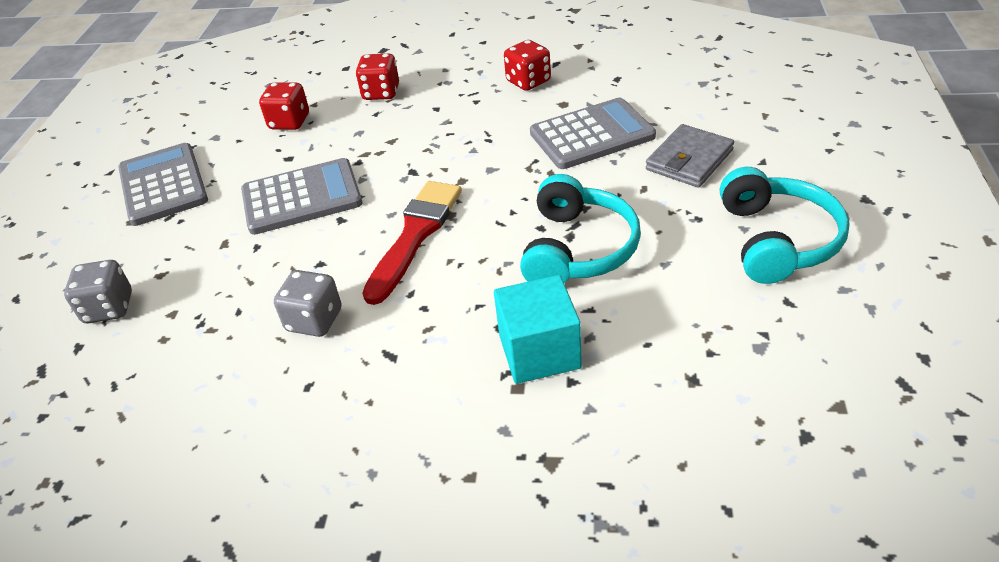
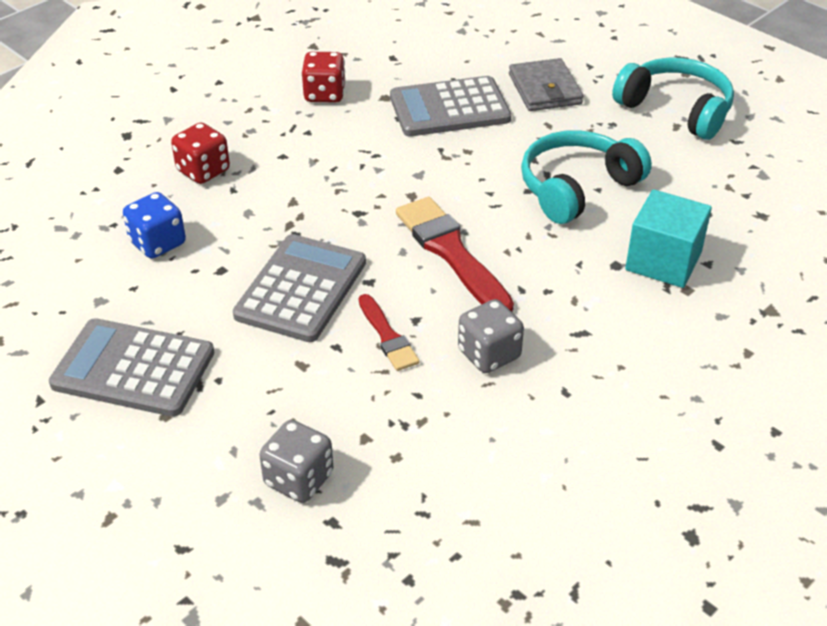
camera: 55 degrees left, 0 degrees up
red dice [259,82,309,130] -> blue dice [123,192,186,259]
turquoise headphones [520,174,641,284] -> turquoise headphones turned 90 degrees counterclockwise [521,130,652,224]
grey calculator [530,98,656,169] -> grey calculator turned 120 degrees counterclockwise [390,76,511,136]
none -> red brush [359,294,420,371]

